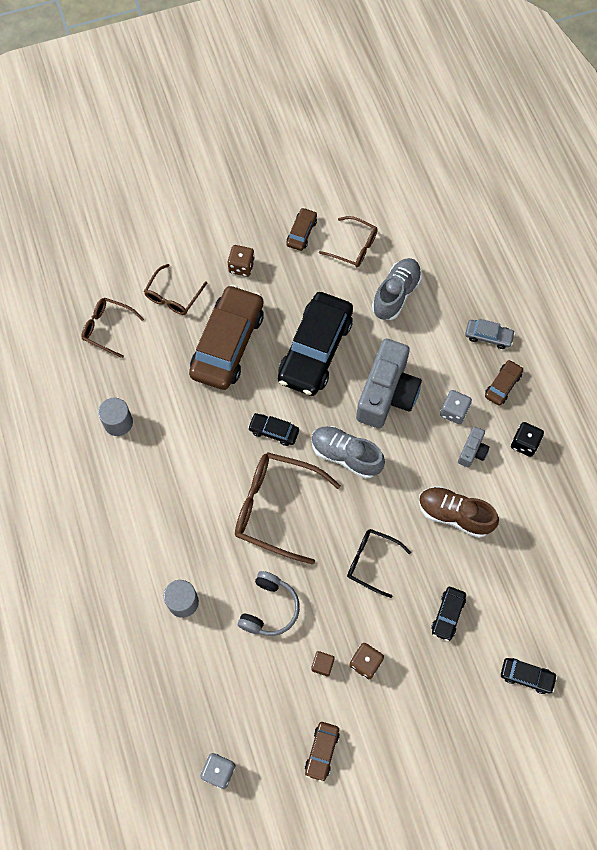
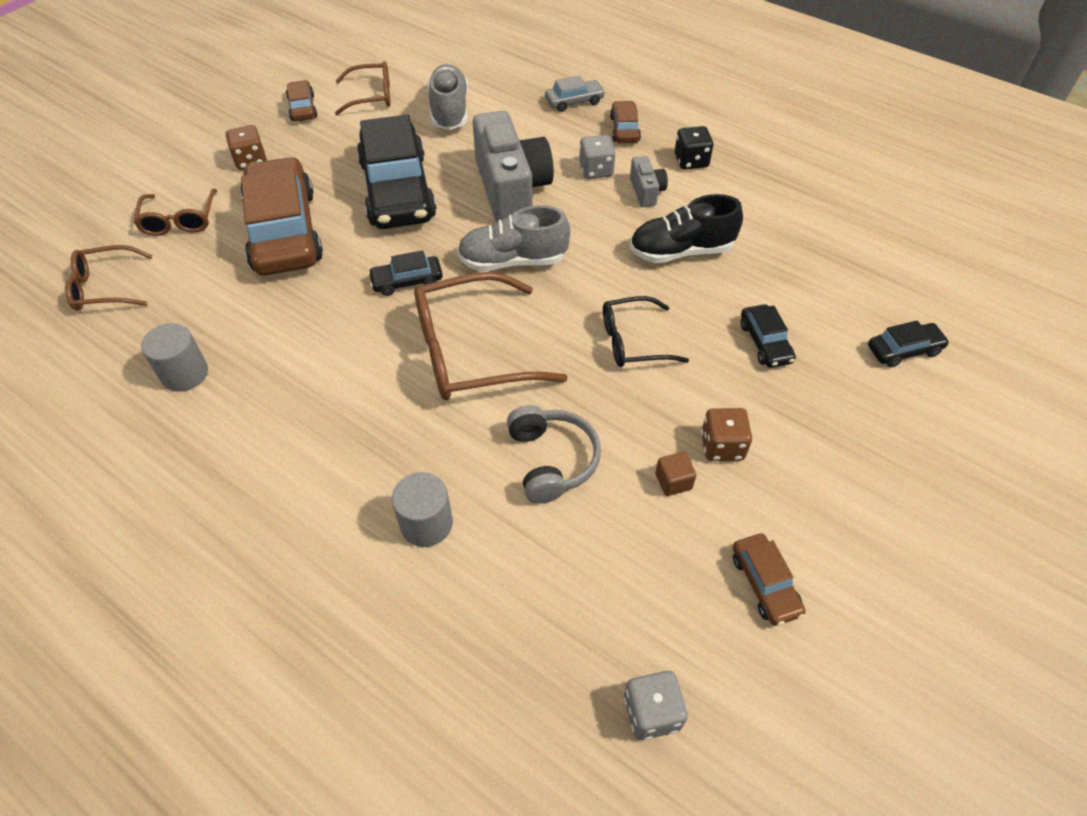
camera: 35 degrees left, 15 degrees down
brown shoe [419,486,499,538] -> black shoe [630,194,743,263]

